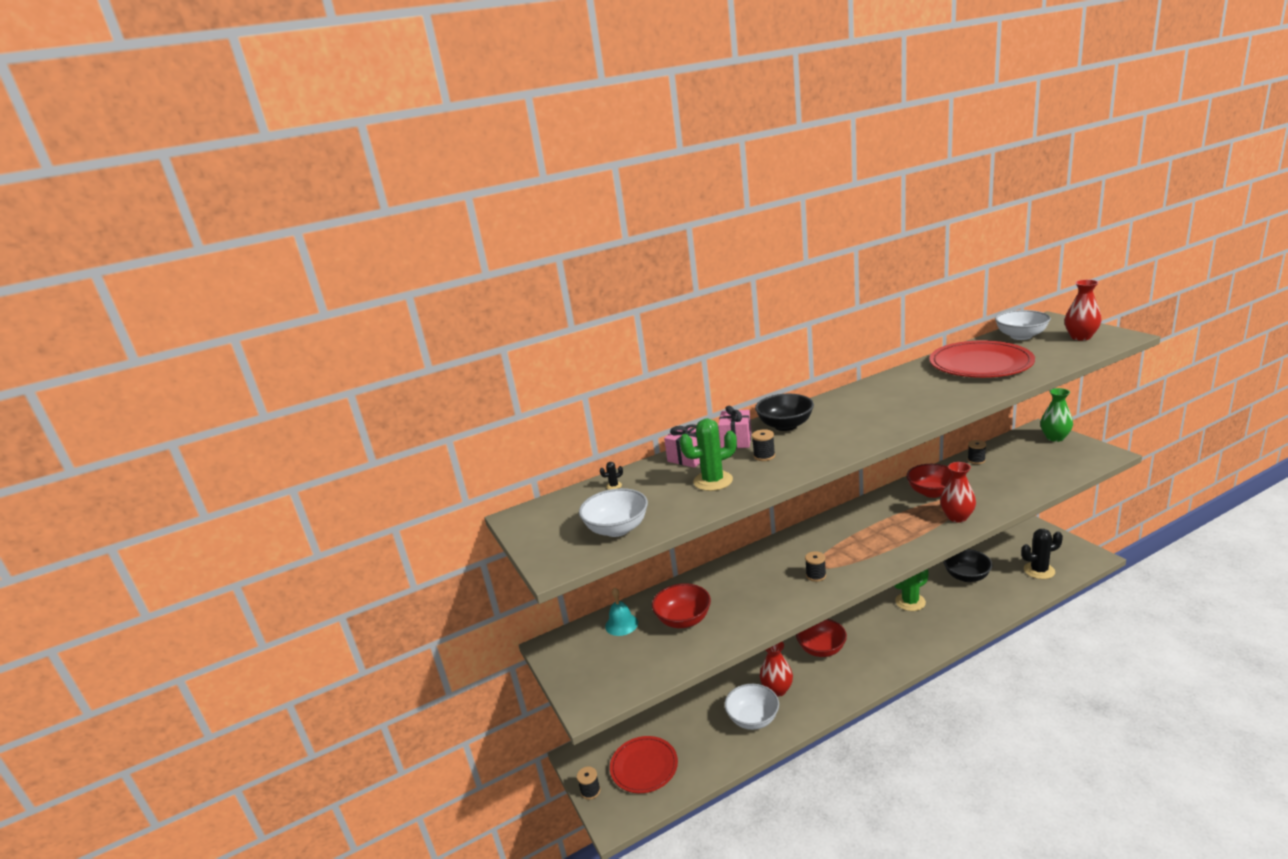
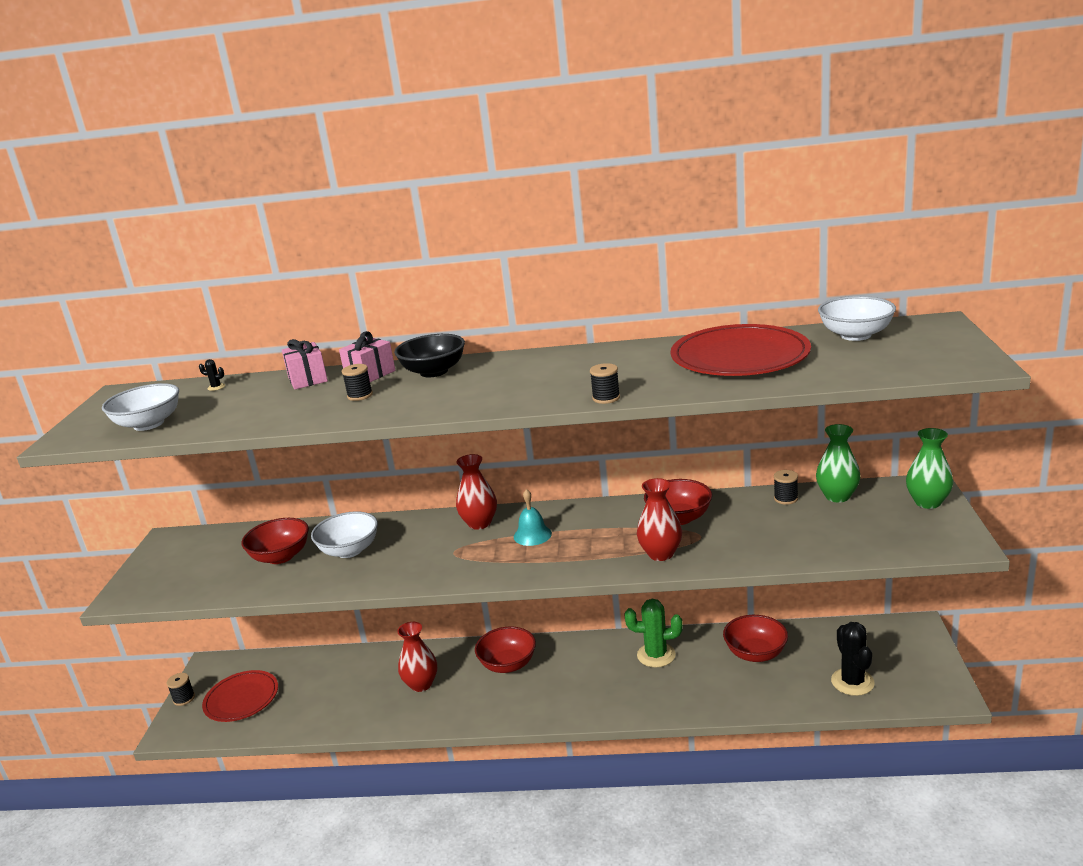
camera: 30 degrees right, 0 degrees up
turquoise bell [605,588,638,636] -> turquoise bell moved to [514,489,552,546]
green cactus [680,418,737,491] -> none
white bowl [725,684,779,730] -> white bowl moved to [311,511,378,558]
black spool [805,551,826,582] -> black spool moved to [590,363,620,404]
black bowl [943,549,993,582] -> red bowl [723,615,788,662]
black cactus [1021,529,1063,579] -> black cactus turned 60 degrees clockwise [831,622,875,696]
red vase [1064,280,1102,341] -> red vase moved to [456,454,497,530]
none -> green vase [816,424,861,503]

